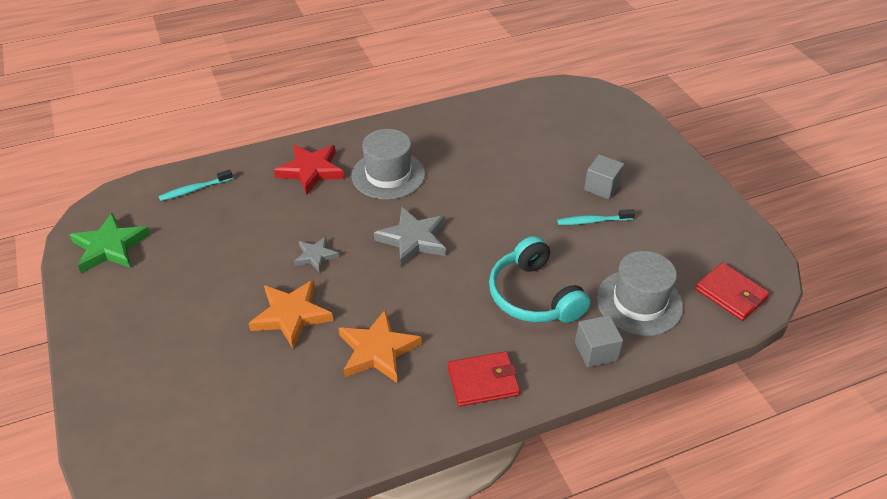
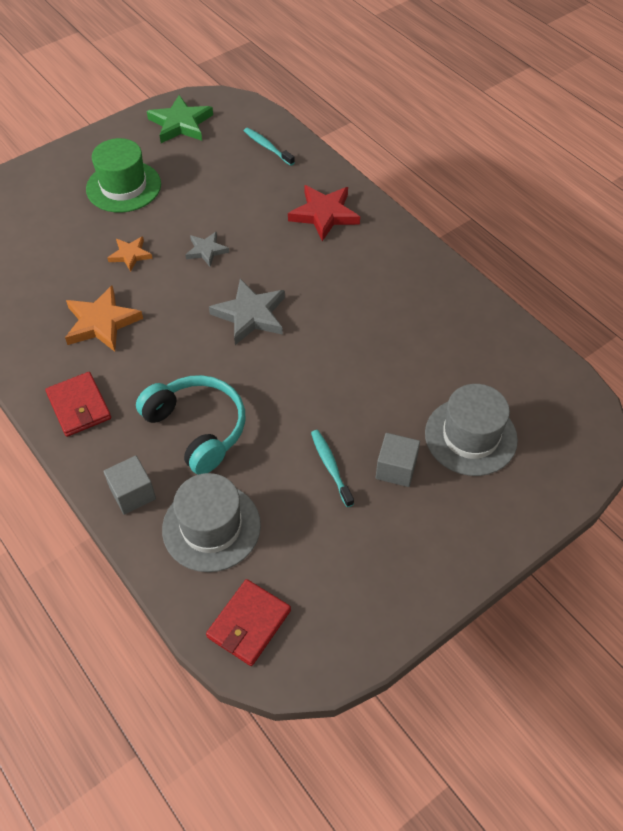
camera: 75 degrees right, 10 degrees up
orange star [248,279,333,349] -> orange star [108,236,153,272], size x0.59
grey hat [352,129,425,200] -> grey hat moved to [425,384,518,476]
turquoise headphones [489,236,591,323] -> turquoise headphones turned 90 degrees clockwise [136,375,245,475]
none -> green hat [86,138,161,212]

